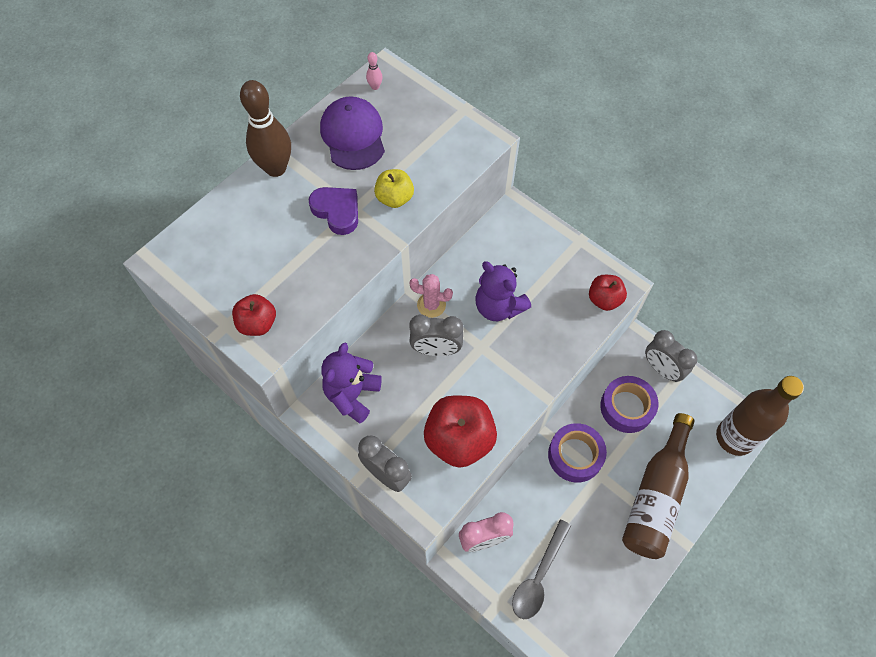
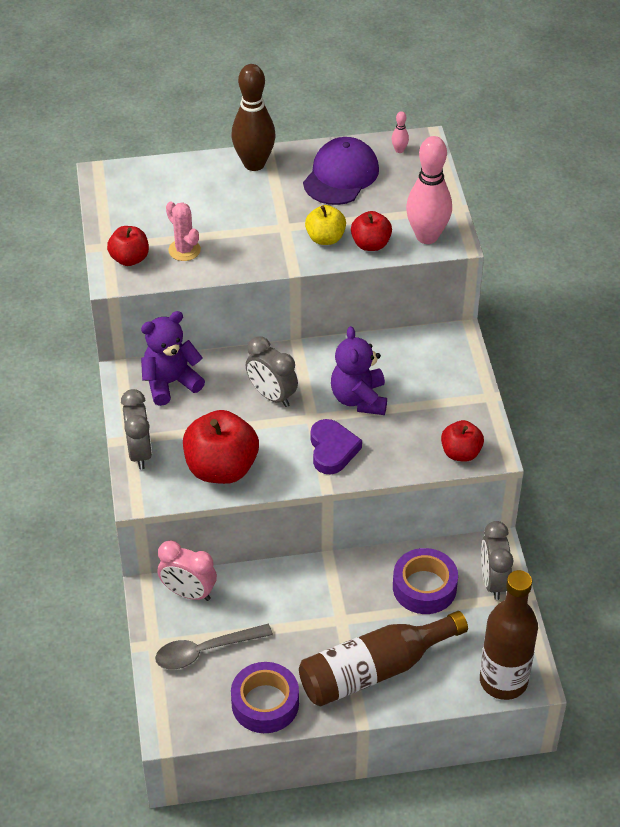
camera: 40 degrees right, 15 degrees down
purple heart [309,187,358,235] -> purple heart moved to [311,419,362,474]
pink cactus [410,274,453,318] -> pink cactus moved to [166,202,201,261]
purple tape [548,423,607,483] -> purple tape moved to [231,662,299,733]
none -> red apple [351,211,392,251]
none -> pink bowling pin [406,136,452,244]

